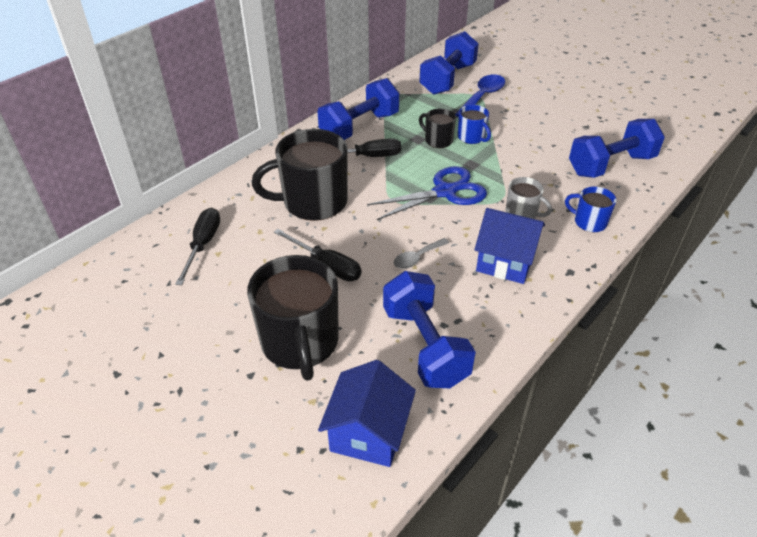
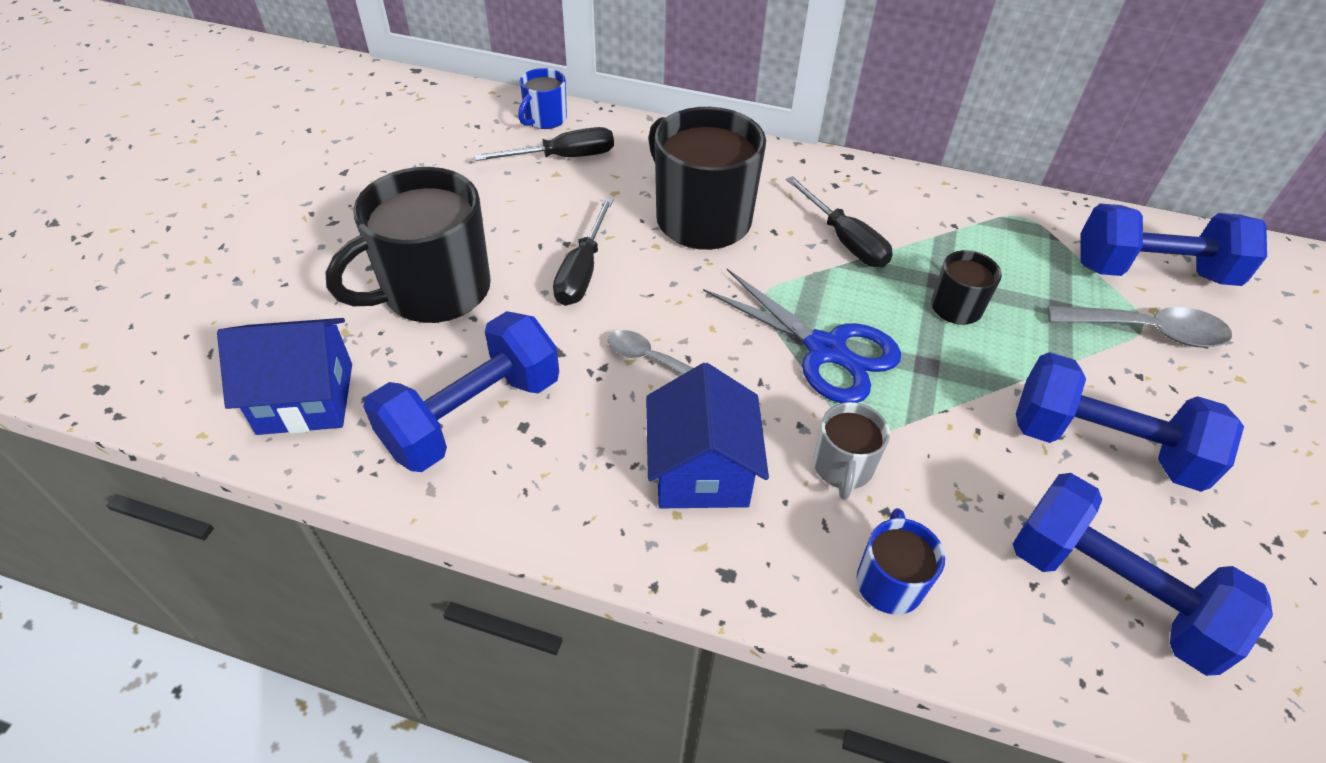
camera: 65 degrees right, 5 degrees up
blue dumbbell [318,78,399,140] -> blue dumbbell moved to [1016,352,1244,492]
blue spoon [455,75,505,117] -> grey spoon [1047,306,1232,348]
blue mug [458,105,491,144] -> blue mug moved to [518,68,567,129]

